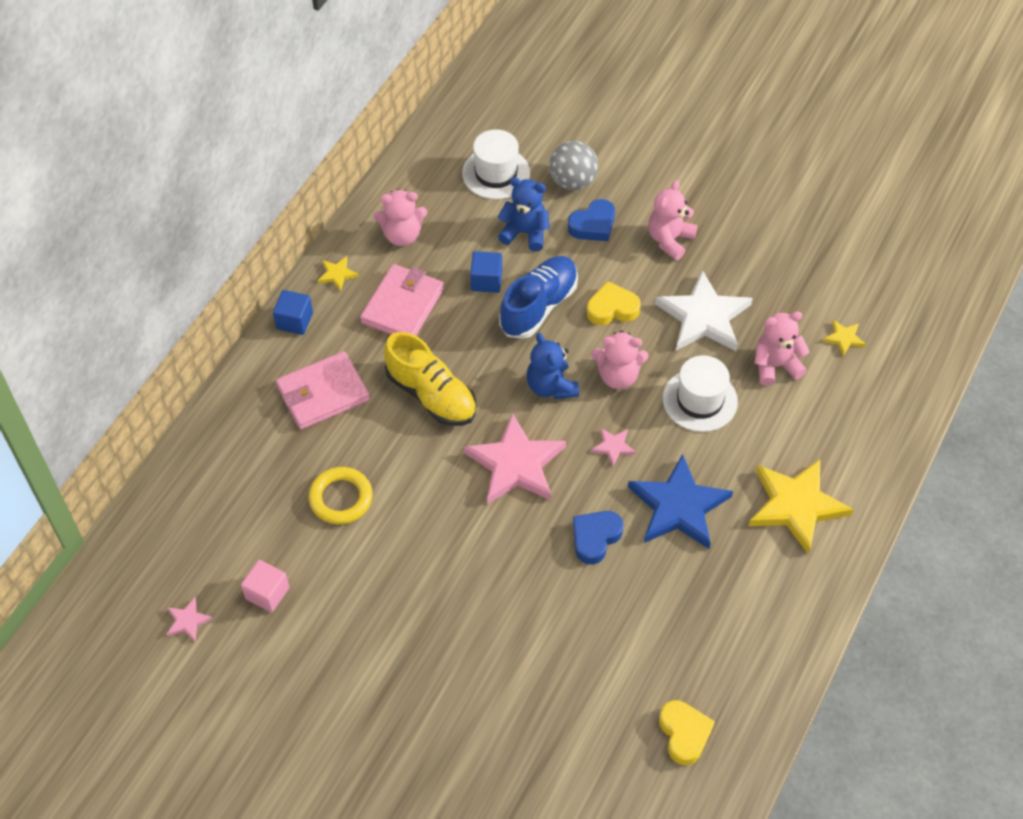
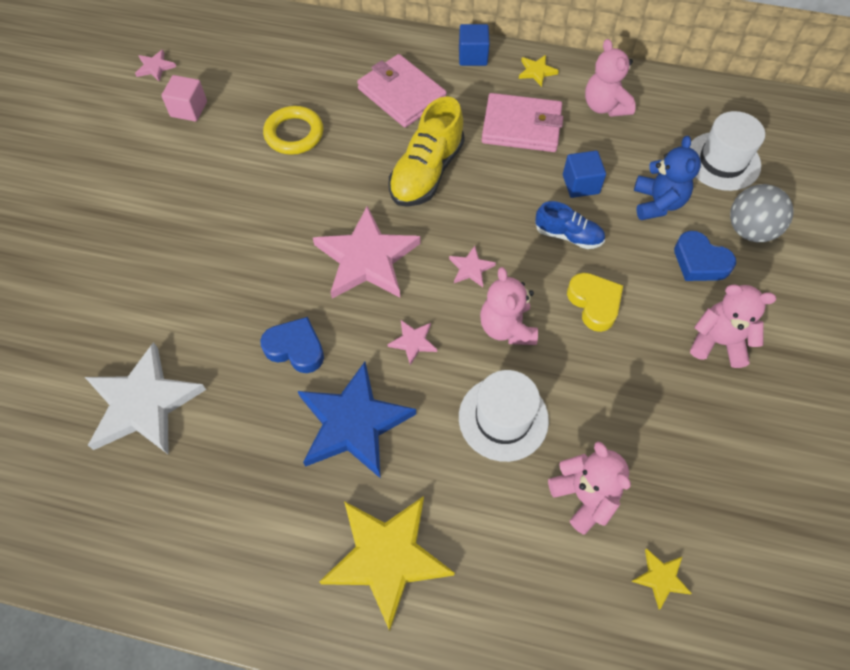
camera: 75 degrees right, 5 degrees up
blue shoe [499,256,578,339] -> blue shoe [535,201,605,249], size x0.59
blue teddy bear [527,333,579,400] -> pink star [449,246,496,287]
white star [655,270,753,351] -> white star moved to [85,342,206,455]
yellow heart [659,700,715,765] -> none

